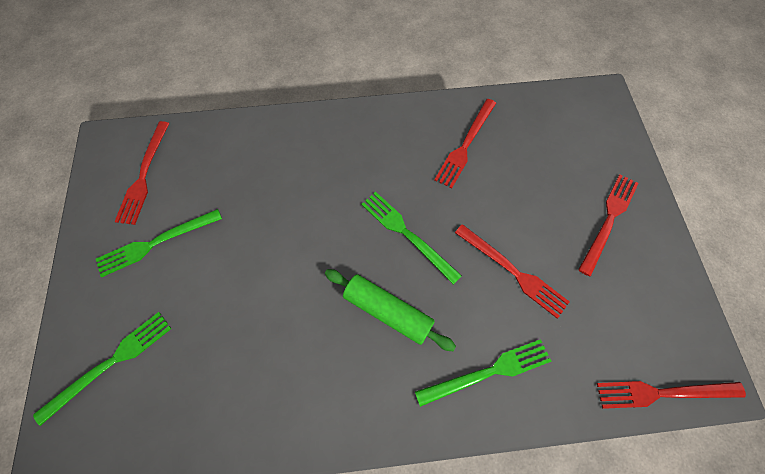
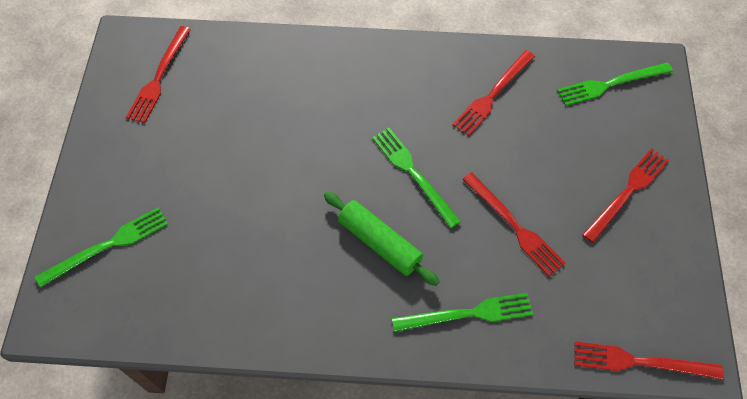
camera: 10 degrees right, 5 degrees down
green fork [96,209,222,277] -> green fork moved to [557,63,673,106]

